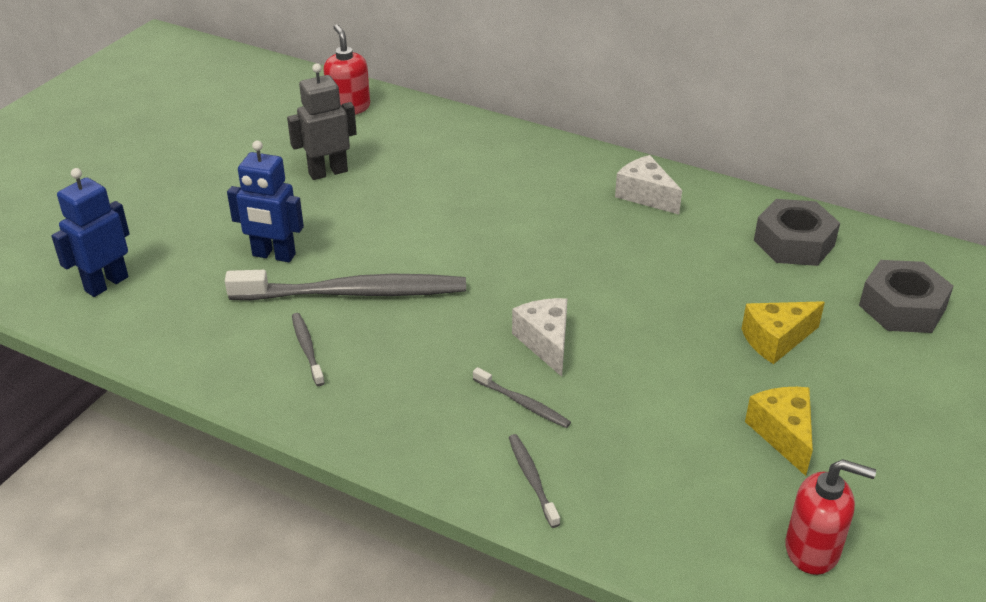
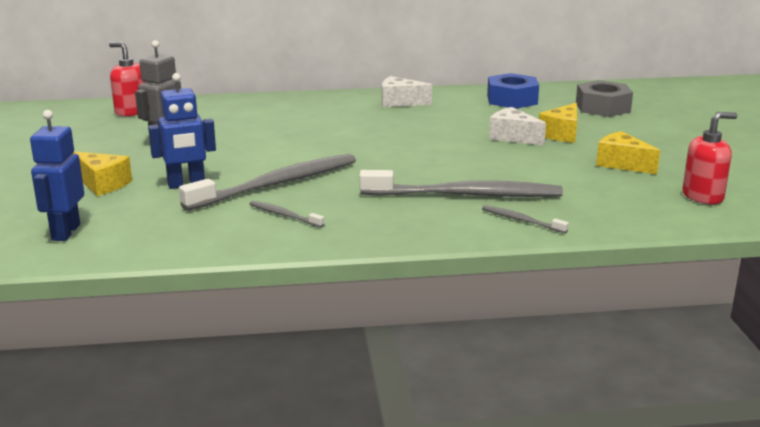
camera: 35 degrees left, 15 degrees down
grey toothbrush [473,367,571,428] -> grey toothbrush [359,170,563,197], size x2.28
white cheese [512,298,567,377] -> white cheese moved to [489,107,546,145]
grey nut [754,199,840,266] -> blue nut [487,73,539,109]
none -> yellow cheese [72,152,132,196]

